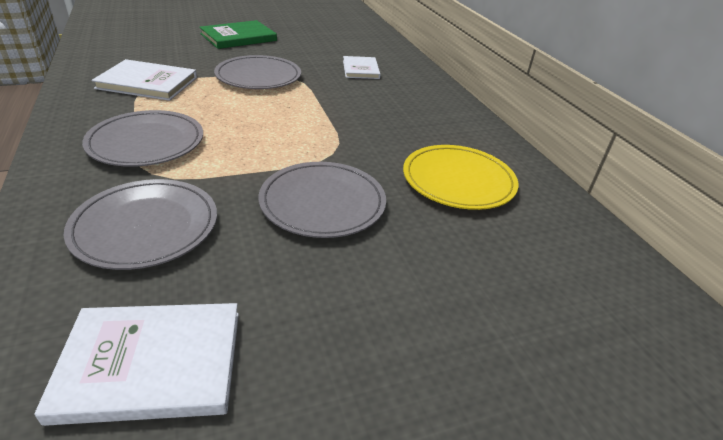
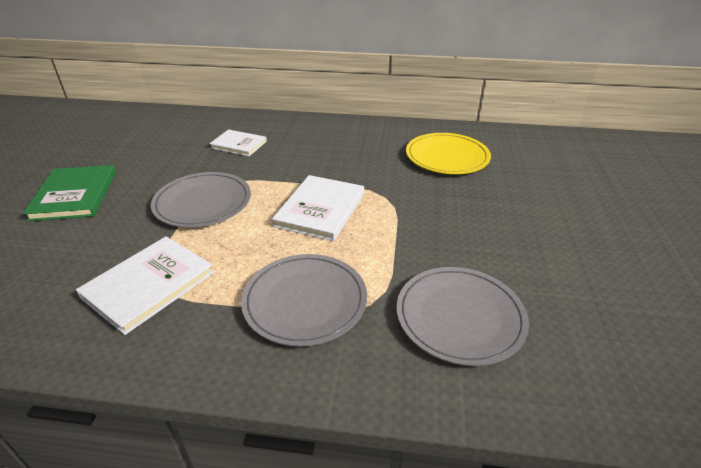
camera: 60 degrees left, 0 degrees up
white book [34,303,239,426] -> white book moved to [272,175,364,241]
grey plate [259,162,386,238] -> none

